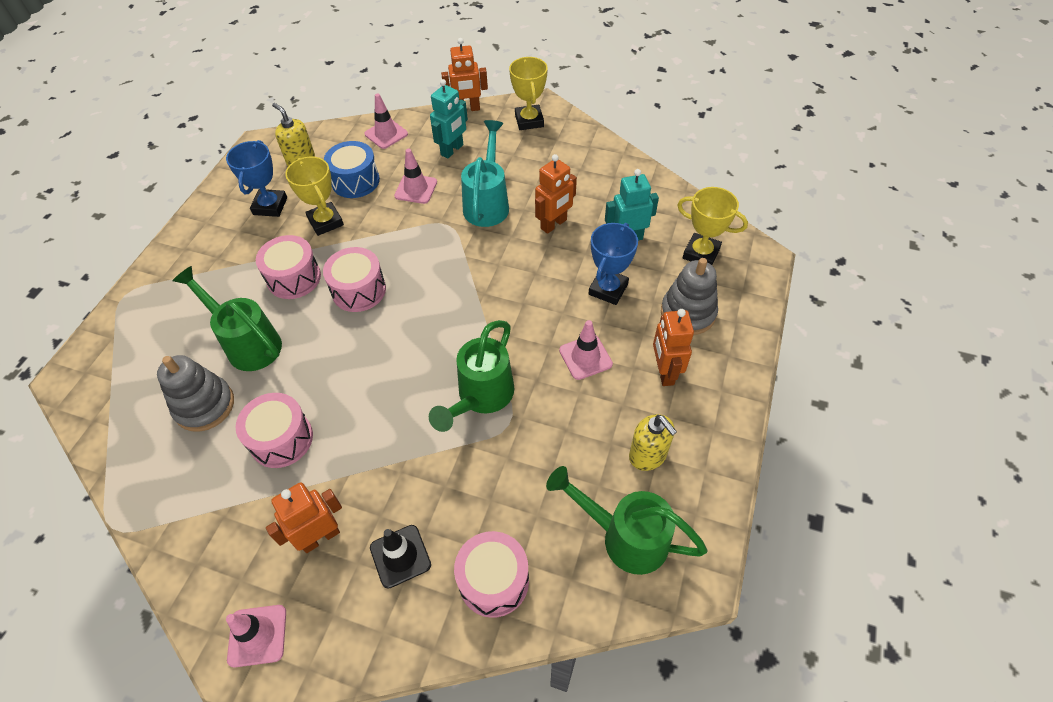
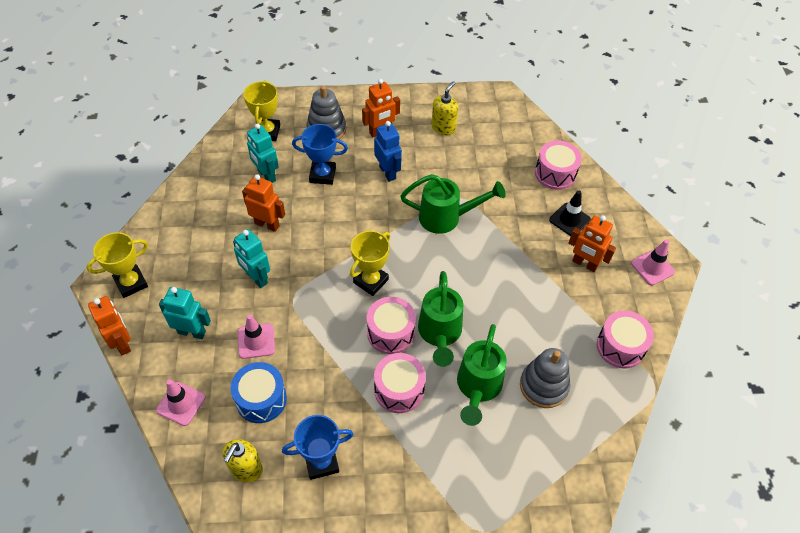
camera: 115 degrees left, 0 degrees up
pink drum [235,393,313,468] -> pink drum moved to [597,311,654,369]
yellow trophy [285,157,344,236] -> yellow trophy moved to [350,231,390,296]
turquoise watering can [461,120,509,227] -> turquoise robot [233,229,270,288]
green watering can [546,466,708,575] -> green watering can moved to [418,271,463,367]
pink traffic cone [559,320,613,380] -> blue robot [374,121,402,182]

